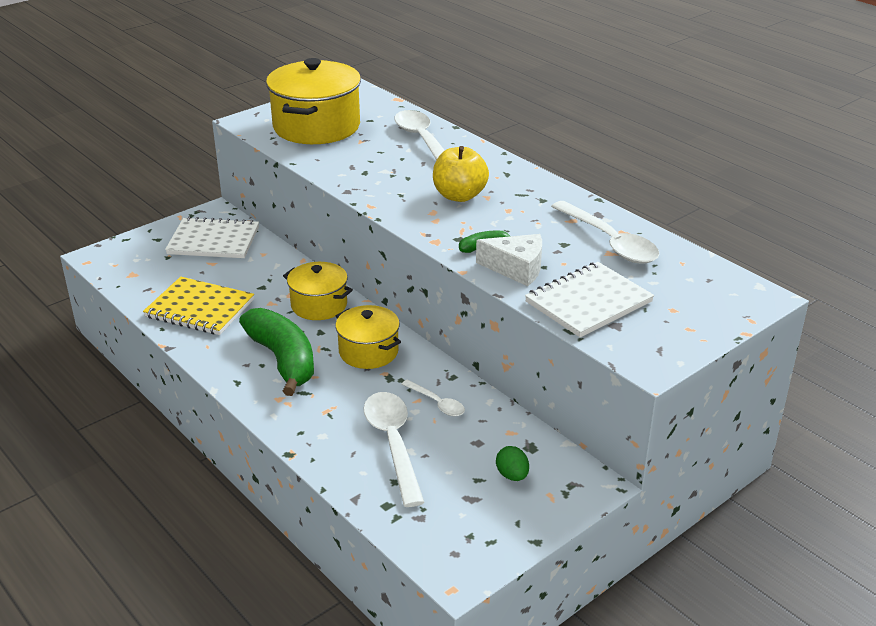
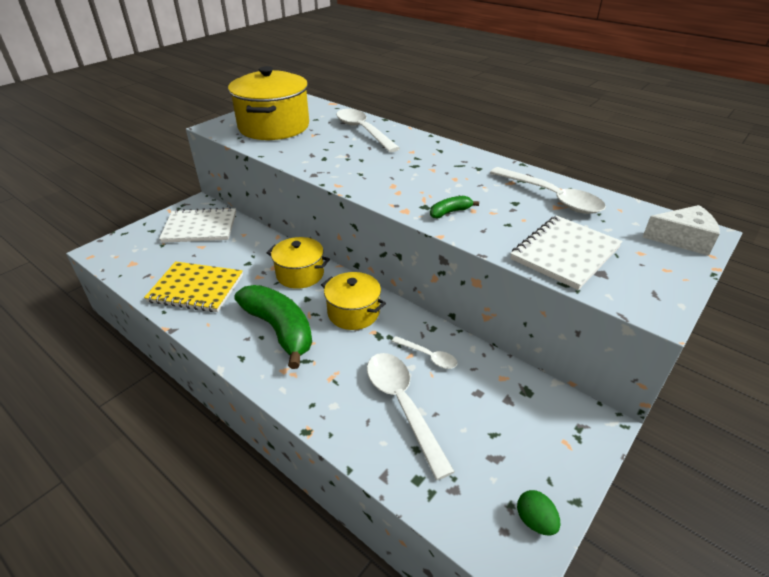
camera: 10 degrees left, 5 degrees up
yellow apple [433,146,489,202] -> none
white cheese [476,234,542,286] -> white cheese moved to [643,205,720,256]
green egg [496,446,529,481] -> green egg moved to [517,490,561,536]

